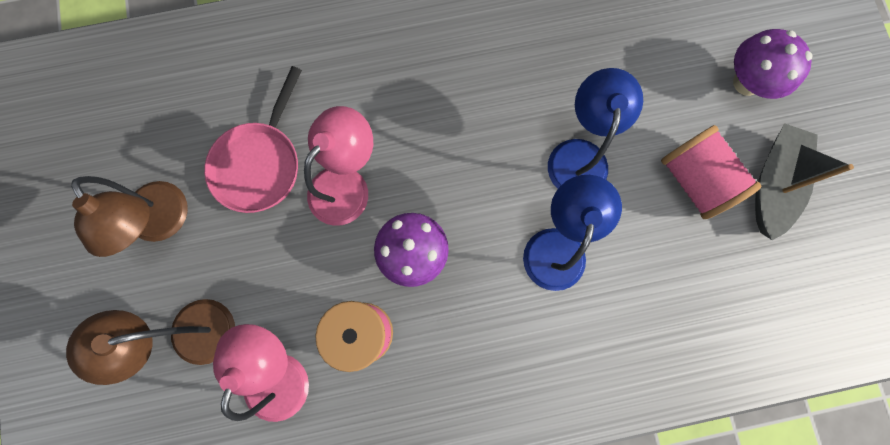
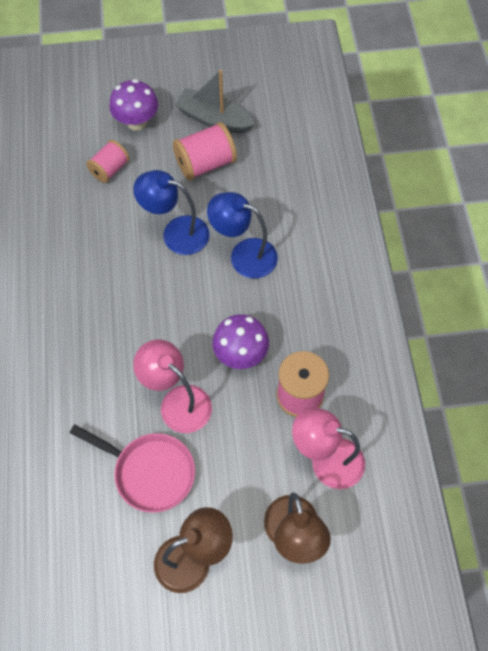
camera: 85 degrees left, 15 degrees down
none -> pink spool [86,140,130,183]

